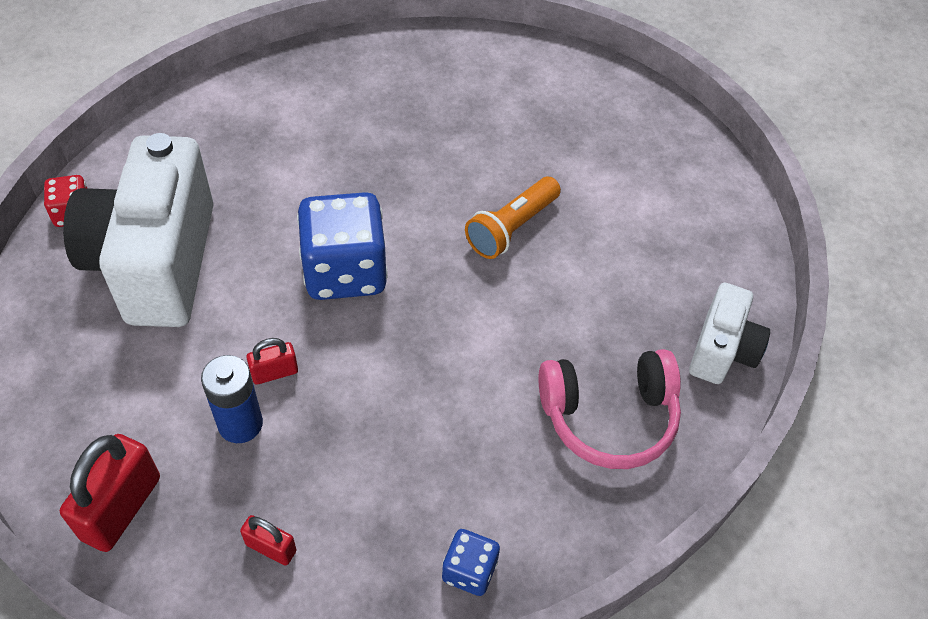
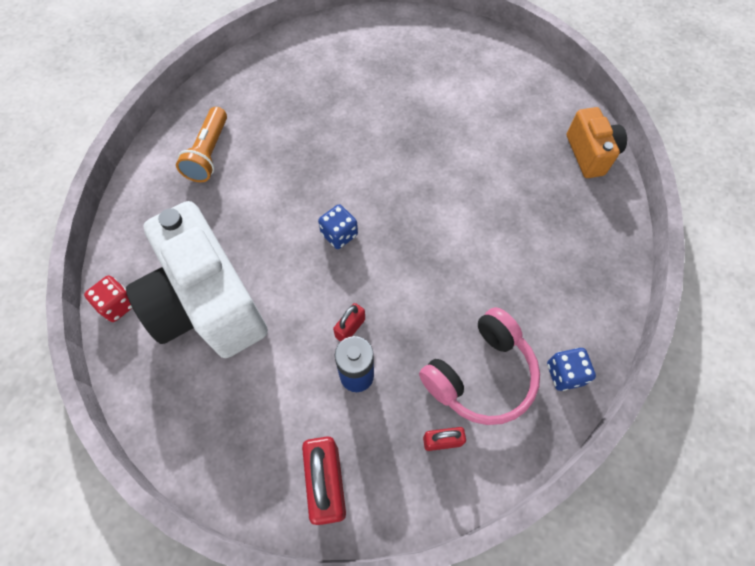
camera: 30 degrees left, 10 degrees up
blue dice [297,192,388,300] -> blue dice [318,204,358,249], size x0.49
orange flashlight [465,177,561,259] -> orange flashlight moved to [176,107,227,182]
pink headphones [539,349,681,469] -> pink headphones moved to [419,307,540,425]
white camera [689,283,770,384] -> orange camera [567,107,627,178]

